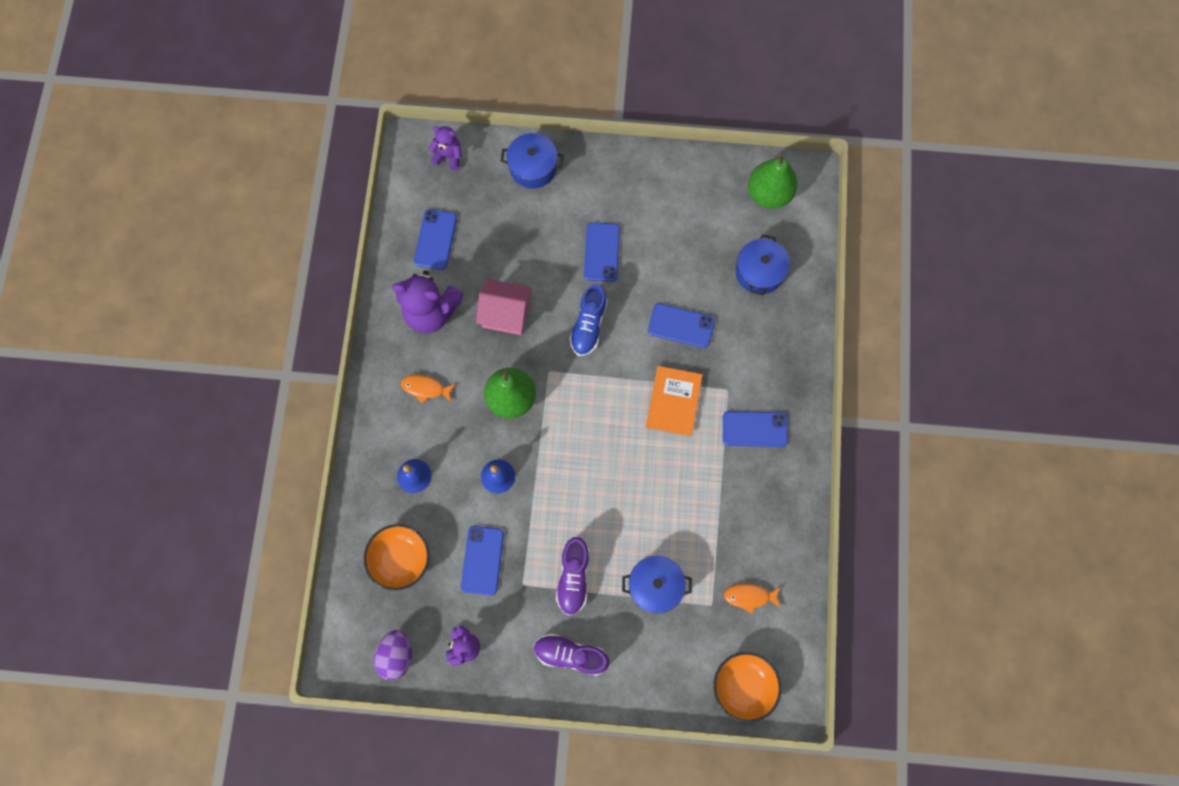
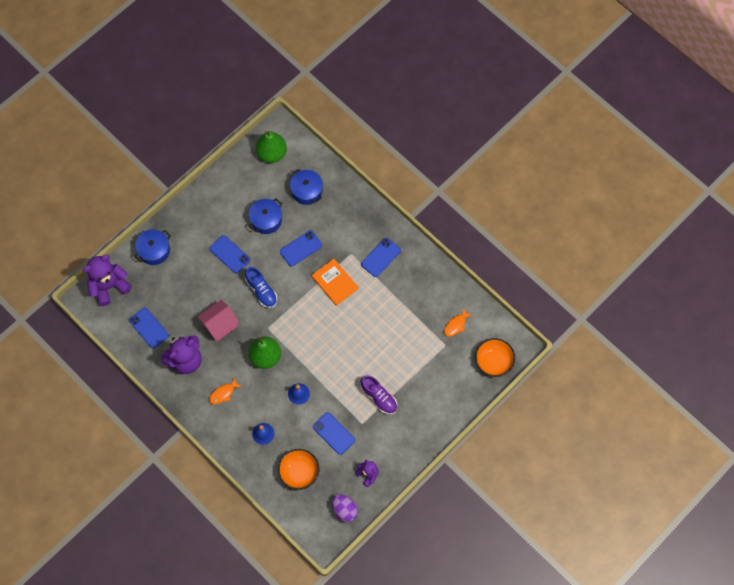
camera: 50 degrees left, 5 degrees down
purple teddy bear [429,126,462,170] -> purple teddy bear [83,255,132,306], size x1.84
purple shoe [534,634,610,676] -> none
blue pot [622,556,692,614] -> blue pot moved to [248,198,282,234]

